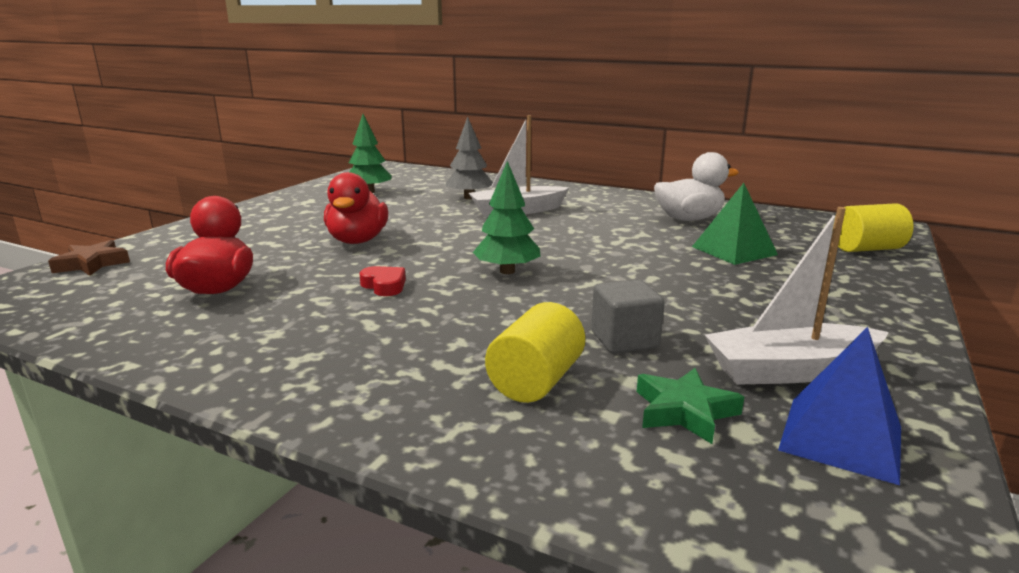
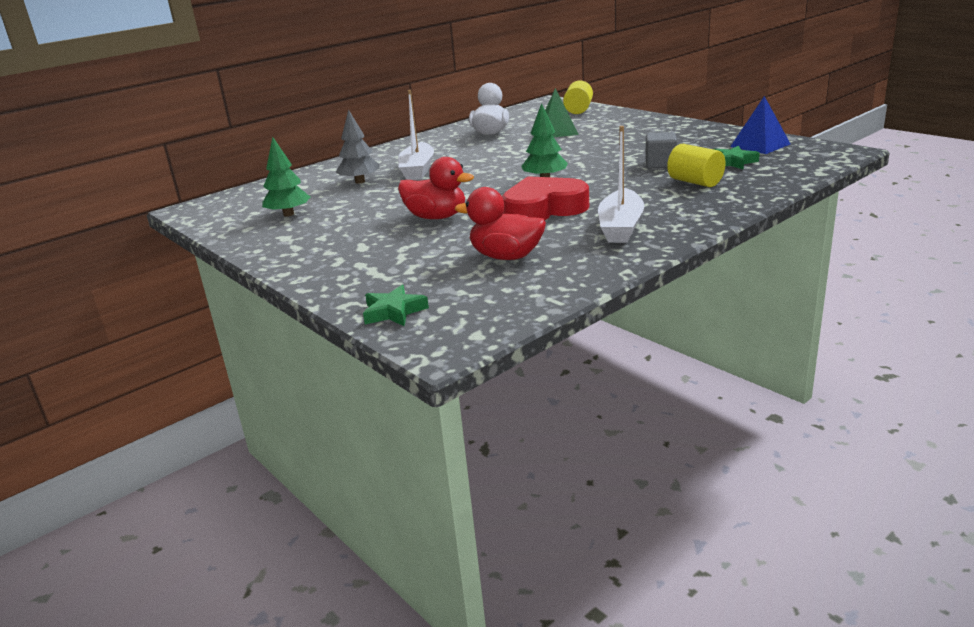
camera: 65 degrees left, 5 degrees up
brown star [48,240,130,276] -> green star [363,285,429,326]
red heart [359,266,406,296] -> red heart [502,176,589,220], size x2.36
white boat [705,207,889,385] -> white boat moved to [598,126,644,243]

